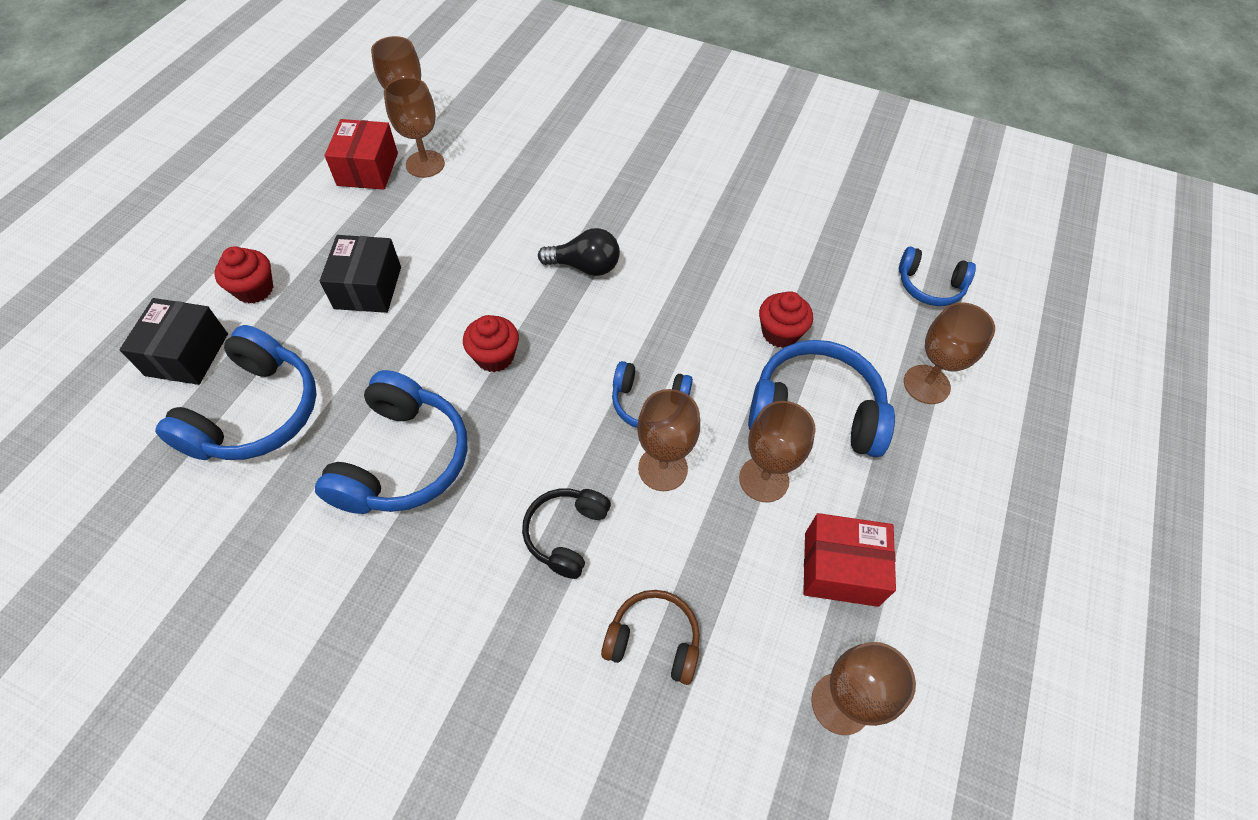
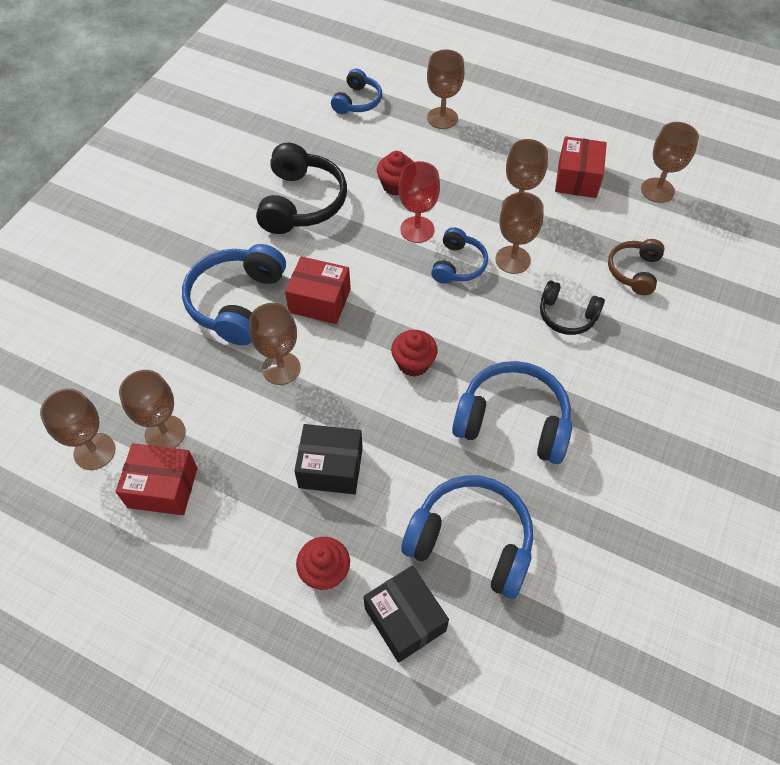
camera: 85 degrees left, 0 degrees up
black box [119,298,228,385] -> black box turned 45 degrees clockwise [364,565,449,663]
black light bulb [538,228,620,276] -> red box [285,256,351,324]
blue headphones [748,340,895,457] -> blue headphones moved to [182,244,286,345]
none -> brown goblet [249,303,301,385]
none -> black headphones [256,143,347,234]
none -> red goblet [398,161,440,243]

